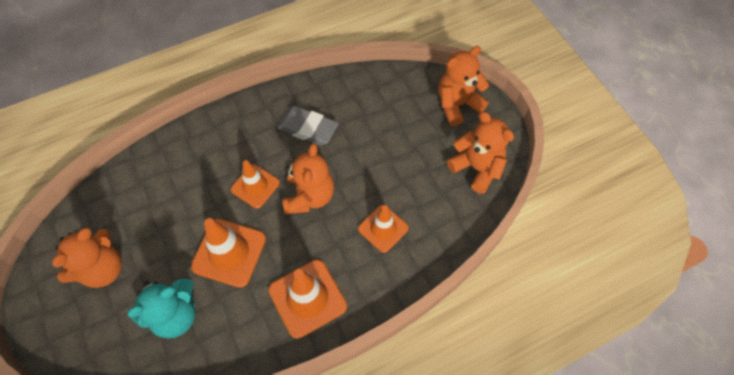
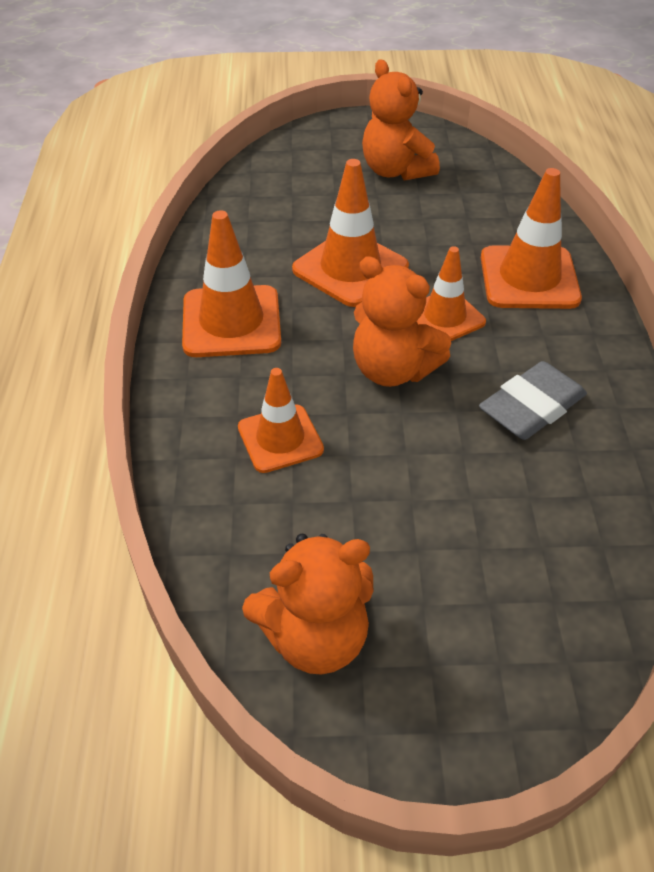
camera: 115 degrees right, 15 degrees down
turquoise teddy bear [127,279,195,339] -> none
orange teddy bear [438,46,490,126] -> none
none -> orange traffic cone [481,168,582,309]

